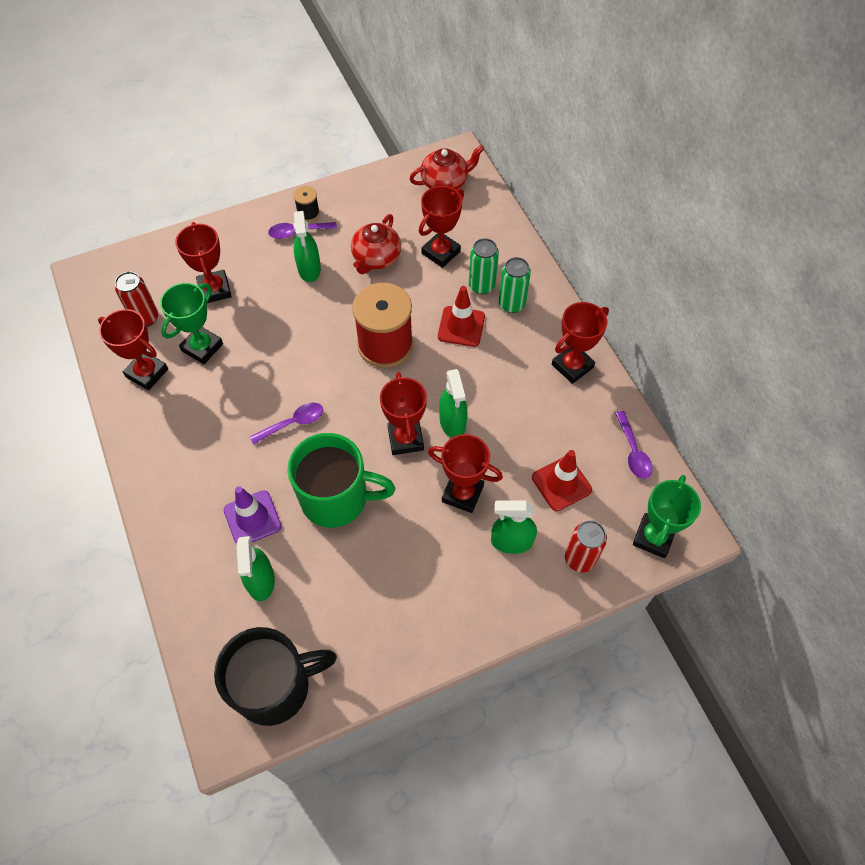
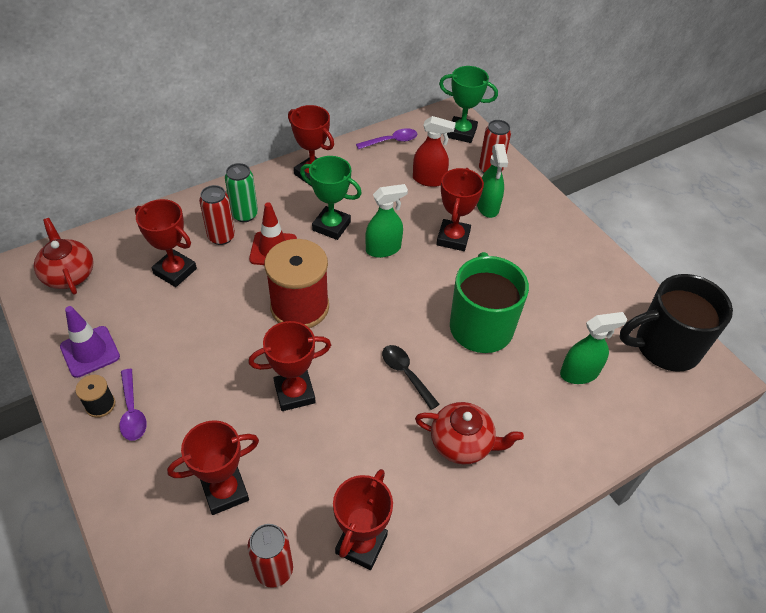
camera: 100 degrees left, 10 degrees down
green trophy [160,283,223,364] -> green trophy moved to [300,156,362,240]
black mug [214,627,337,726] -> black mug turned 75 degrees counterclockwise [620,274,733,372]
purple traffic cone [224,486,282,545] -> purple traffic cone moved to [60,306,120,378]
purple spoon [250,403,323,445] -> black spoon [382,345,440,410]
green spray bottle [293,211,321,282] -> none
red teapot [351,214,401,274] -> red teapot moved to [415,402,524,464]
red trophy [380,372,427,455] -> red trophy moved to [248,321,331,411]
green can [469,238,499,294] -> red can [199,185,235,245]
red traffic cone [532,450,592,511] -> red spray bottle [413,116,456,187]

